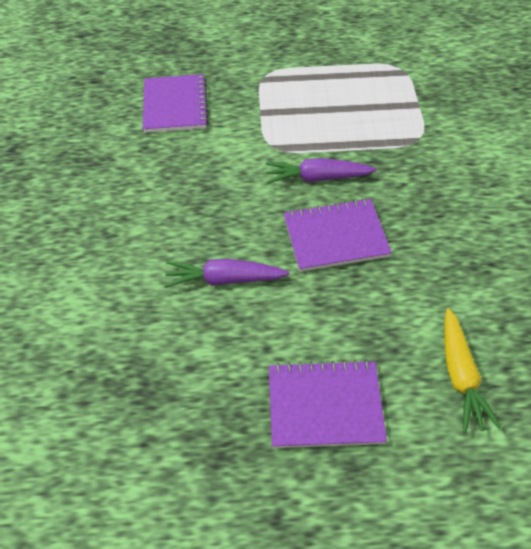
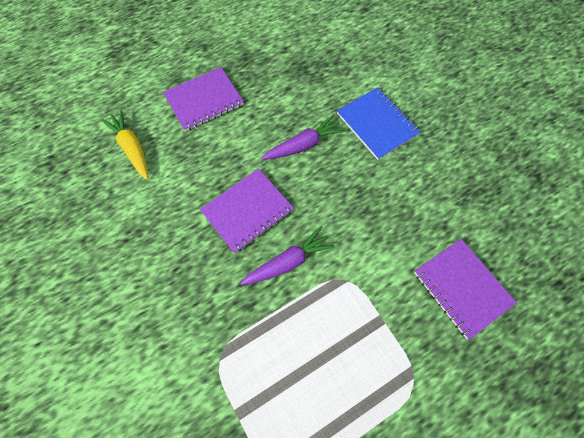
camera: 150 degrees right, 15 degrees up
none -> blue notebook [337,87,420,160]

